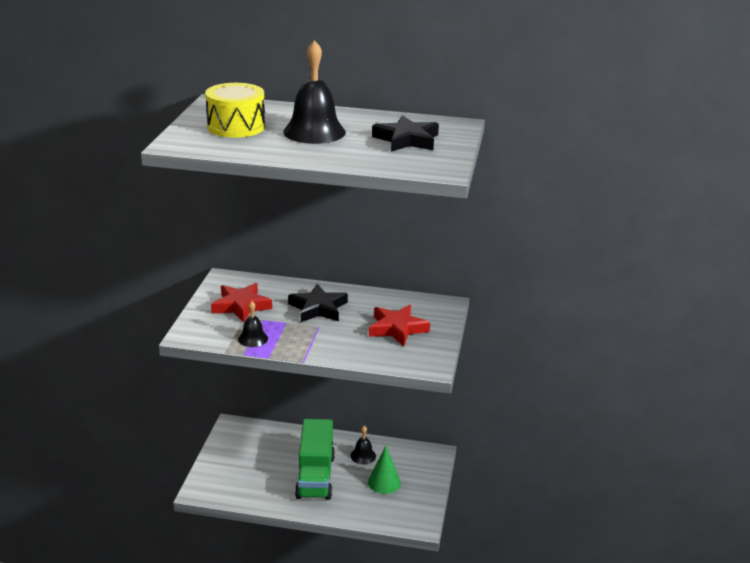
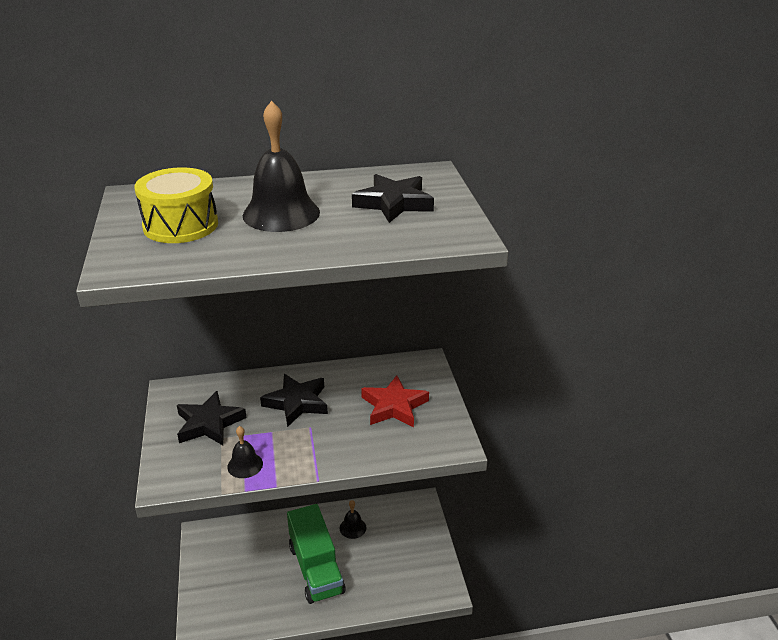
camera: 20 degrees left, 5 degrees up
red star [211,283,272,323] -> black star [177,391,247,445]
green cone [368,446,401,494] -> none

